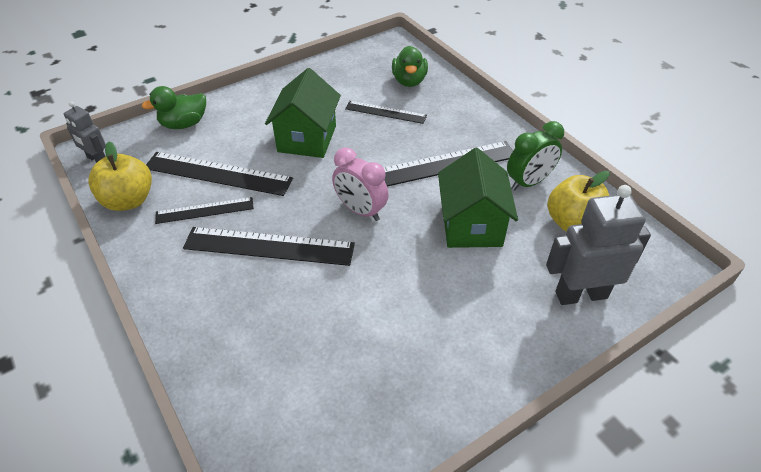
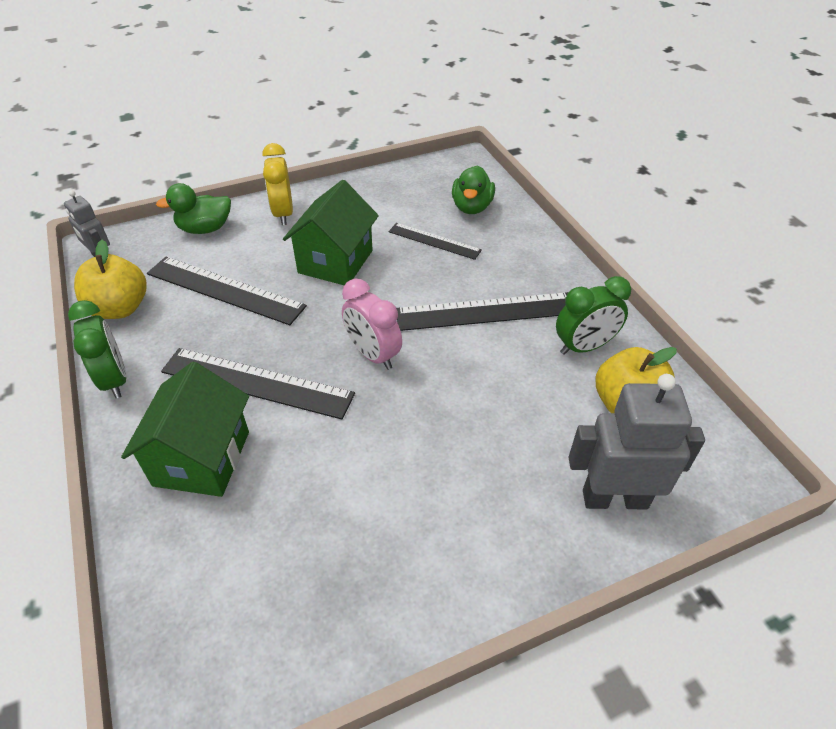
camera: 10 degrees right, 0 degrees up
black ruler [155,197,254,224] -> none
green house [438,148,518,248] -> green house moved to [121,362,249,497]
none -> green clock [68,300,126,398]
none -> yellow clock [262,143,293,225]

